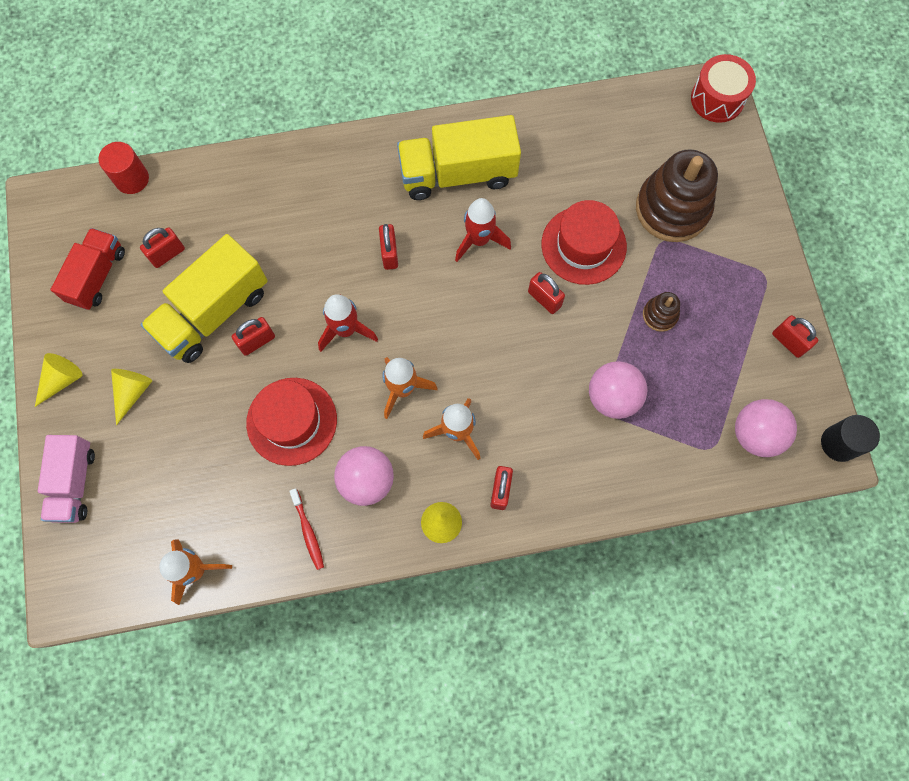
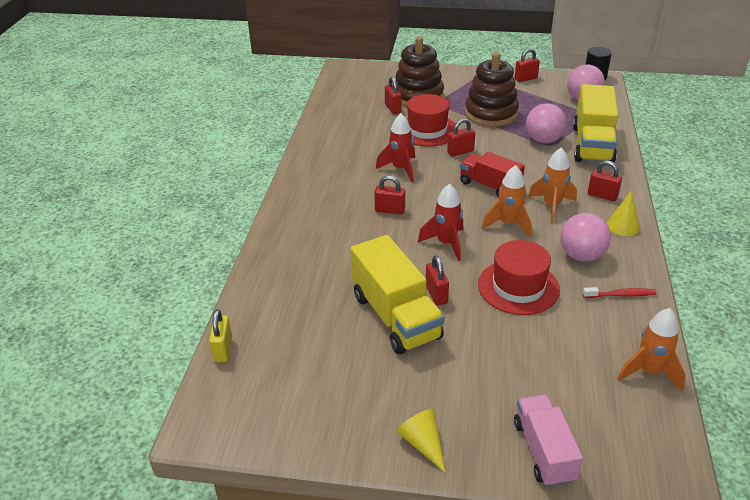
camera: 70 degrees left, 35 degrees down
pink truck [38,435,95,523] -> pink truck turned 120 degrees counterclockwise [514,395,583,487]
red truck [50,228,125,310] -> red truck moved to [460,152,525,198]
red cylinder [98,142,149,194] -> yellow padlock [209,309,232,362]
yellow cone [111,369,152,425] -> none
red padlock [140,227,185,268] -> red padlock moved to [385,77,402,114]
yellow truck [397,115,521,200] -> yellow truck moved to [573,84,618,163]
brown stacking toy [643,292,680,332] -> brown stacking toy [465,52,519,127], size x2.19
red drum [691,54,756,123] -> none

